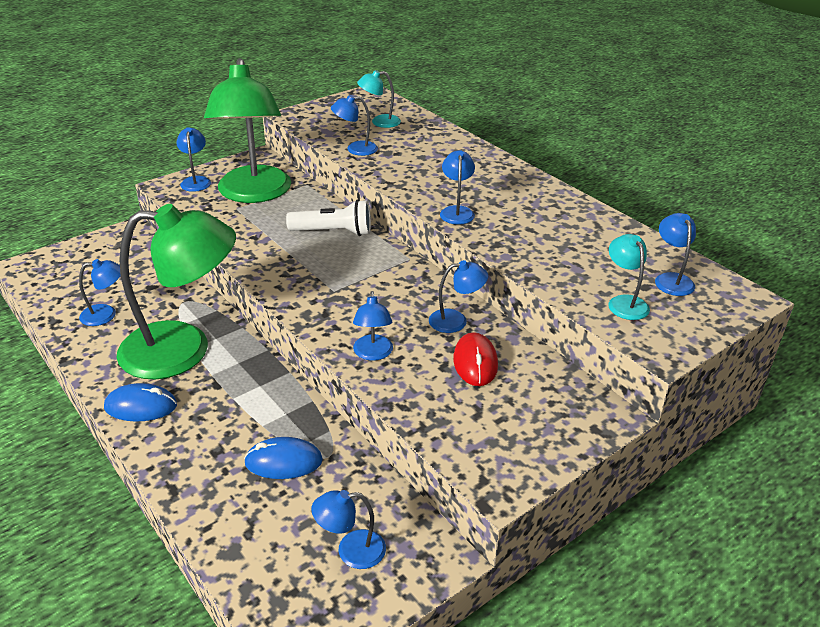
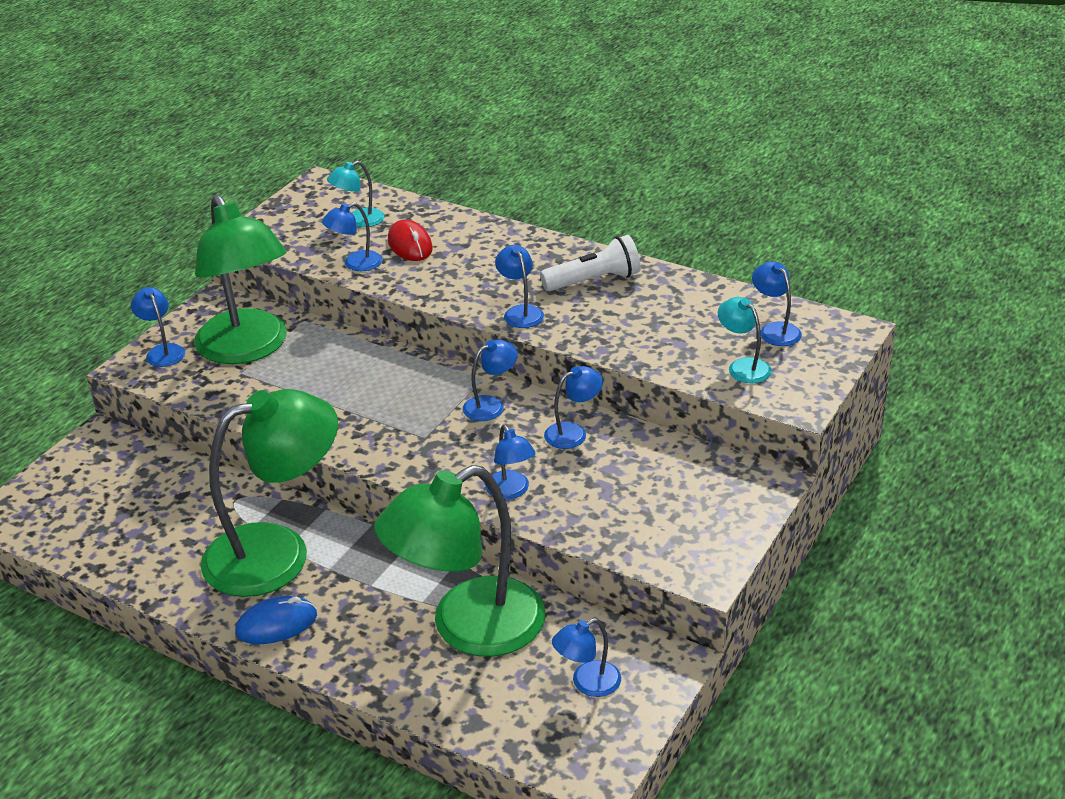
camera: 20 degrees left, 0 degrees up
blue lamp [79,259,121,326] -> blue lamp moved to [463,339,518,421]
blue mouse [244,437,323,479] -> green lamp [375,465,545,657]
white flashlight [286,199,371,236] -> white flashlight moved to [540,235,640,291]
red mouse [453,332,498,386] -> red mouse moved to [388,219,433,261]

